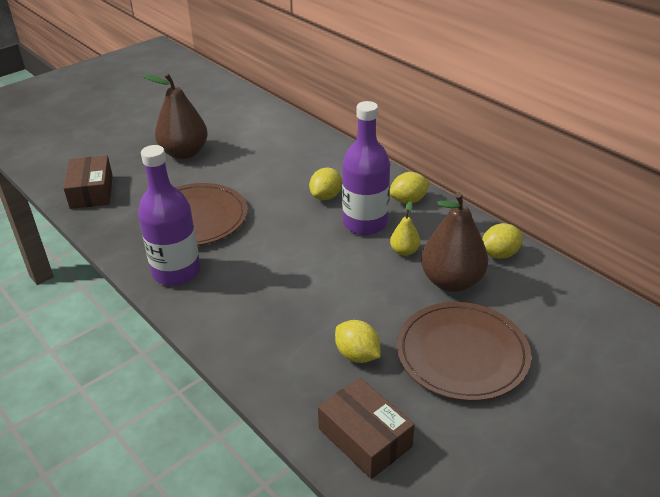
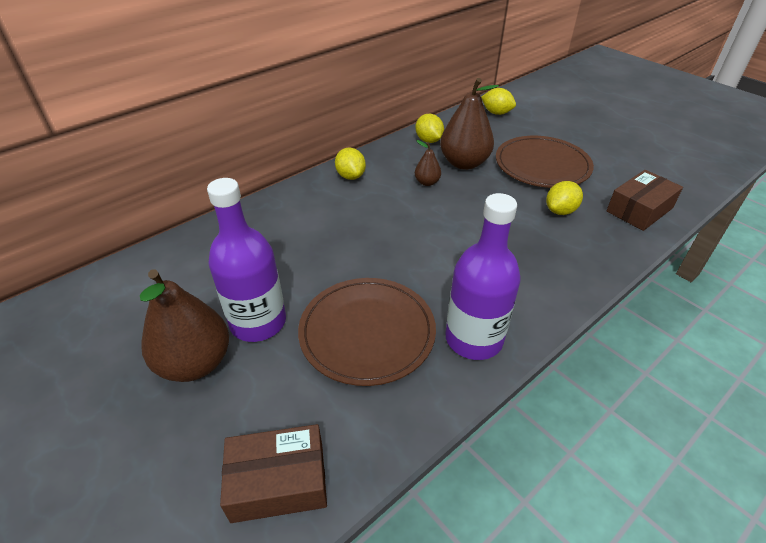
camera: 90 degrees left, 5 degrees up
yellow lemon [309,167,342,200] -> yellow lemon moved to [481,88,516,115]
purple bottle [342,101,390,235] -> purple bottle moved to [207,178,286,342]
yellow pear [390,202,420,256] -> brown pear [415,140,441,186]

